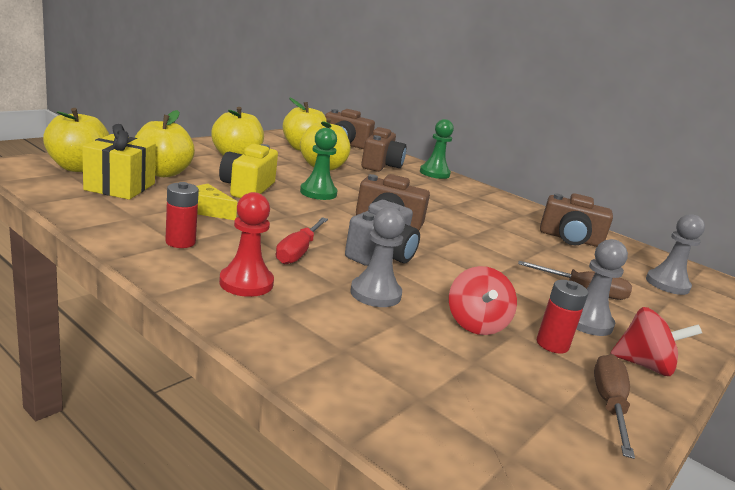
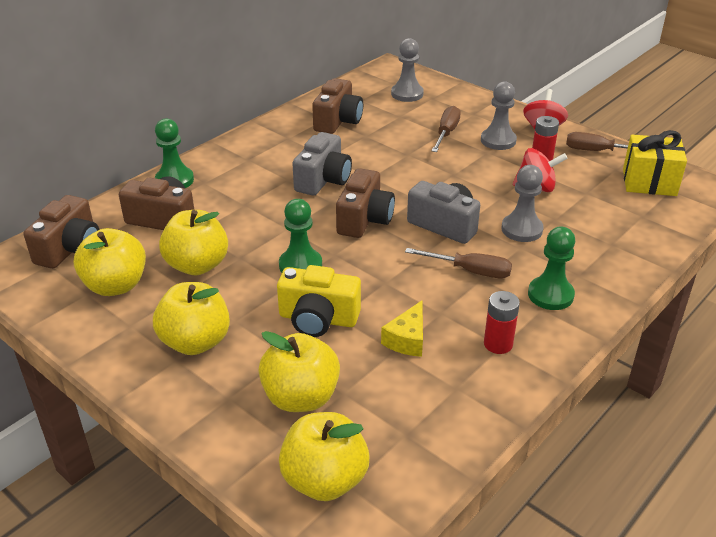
camera: 85 degrees left, 15 degrees up
yellow gift [82,124,156,200] -> yellow gift moved to [623,130,687,196]
red pawn [219,192,274,297] -> green pawn [528,227,575,310]
red screwdriver [276,217,328,264] -> brown screwdriver [405,248,512,278]
none -> grey camera [292,132,352,196]

